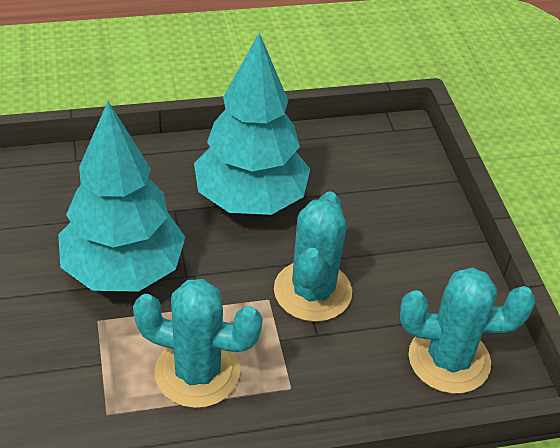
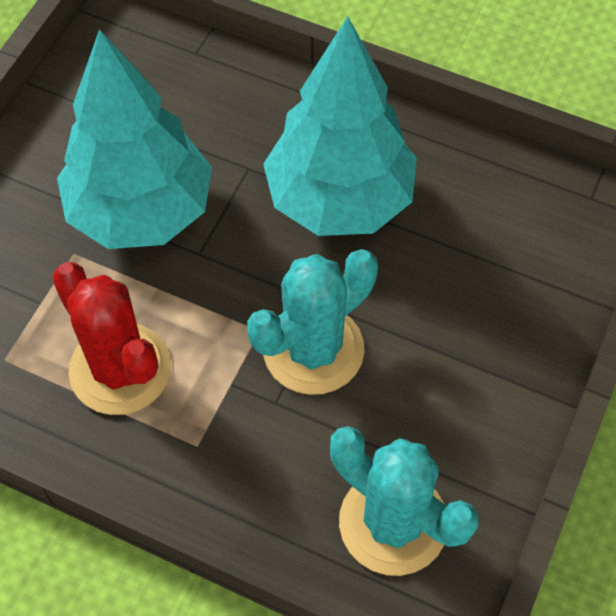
camera: 40 degrees right, 15 degrees up
turquoise cactus [133,279,263,408] -> red cactus [52,262,171,415]

